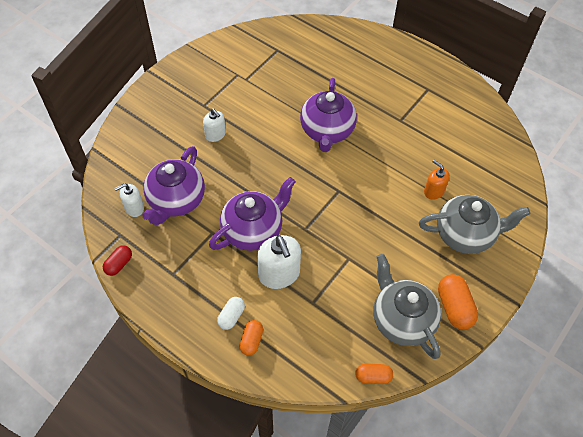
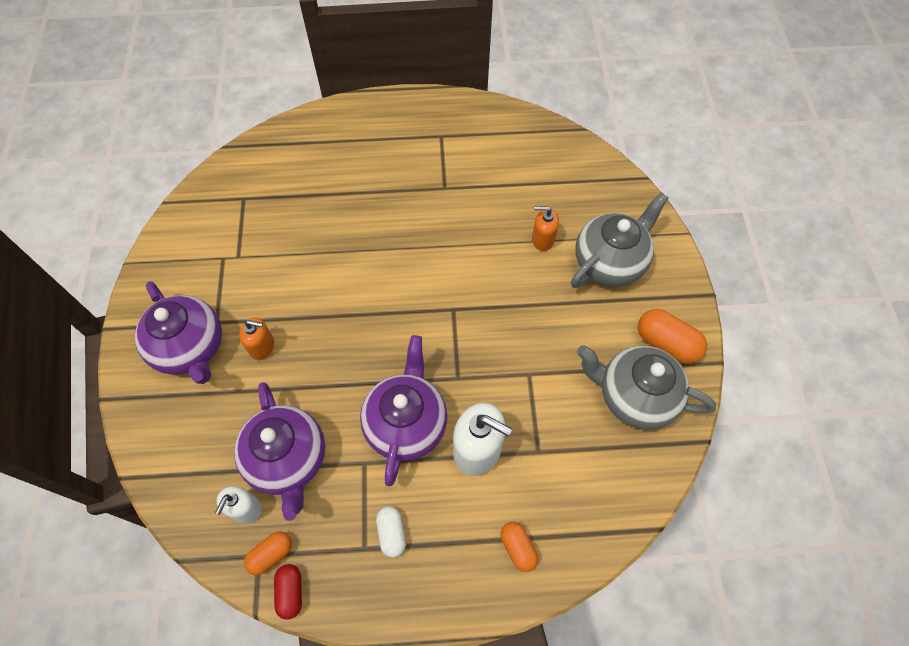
camera: 40 degrees left, 5 degrees up
white soap dispenser [203,108,226,142] -> orange soap dispenser [239,318,274,360]
white capsule [217,297,245,330] -> white capsule moved to [376,506,406,558]
purple teapot [300,78,357,152] -> purple teapot moved to [135,281,222,384]
orange capsule [355,364,393,384] -> orange capsule moved to [244,532,292,575]

